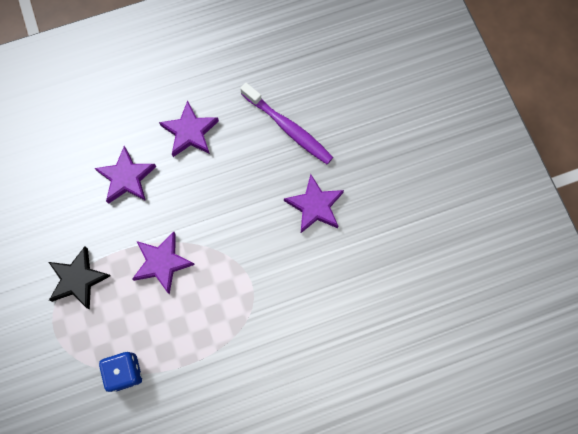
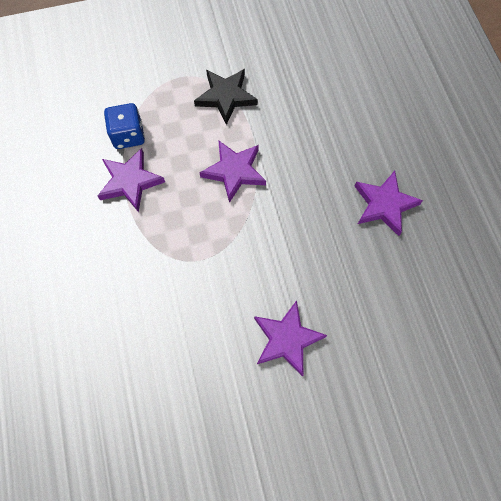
camera: 95 degrees right, 5 degrees down
purple star [94,146,156,204] -> purple star moved to [98,148,165,212]
purple toothbrush [240,83,333,164] -> none

